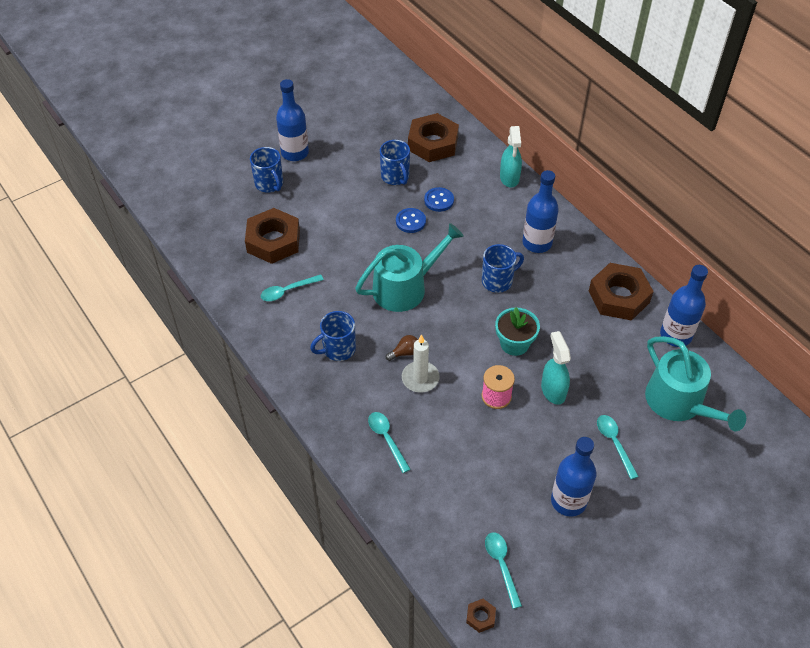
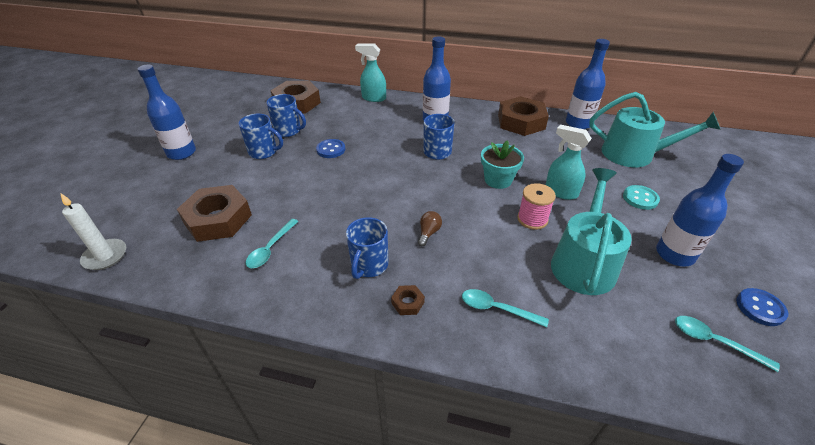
camera: 40 degrees left, 10 degrees down
blue mug [250,147,283,193] -> blue mug moved to [239,114,283,159]
turquoise watering can [355,223,464,312] -> turquoise watering can moved to [551,168,632,295]
white candle [402,334,440,392] -> white candle moved to [61,194,126,270]
blue button [424,187,454,212] -> blue button moved to [736,288,788,326]
brown nut [466,599,496,633] -> brown nut moved to [391,285,425,315]
turquoise spray bottle [500,126,522,188] -> turquoise spray bottle turned 150 degrees clockwise [355,44,386,102]
turquoise spoon [597,415,639,479] -> turquoise button [623,185,660,210]

